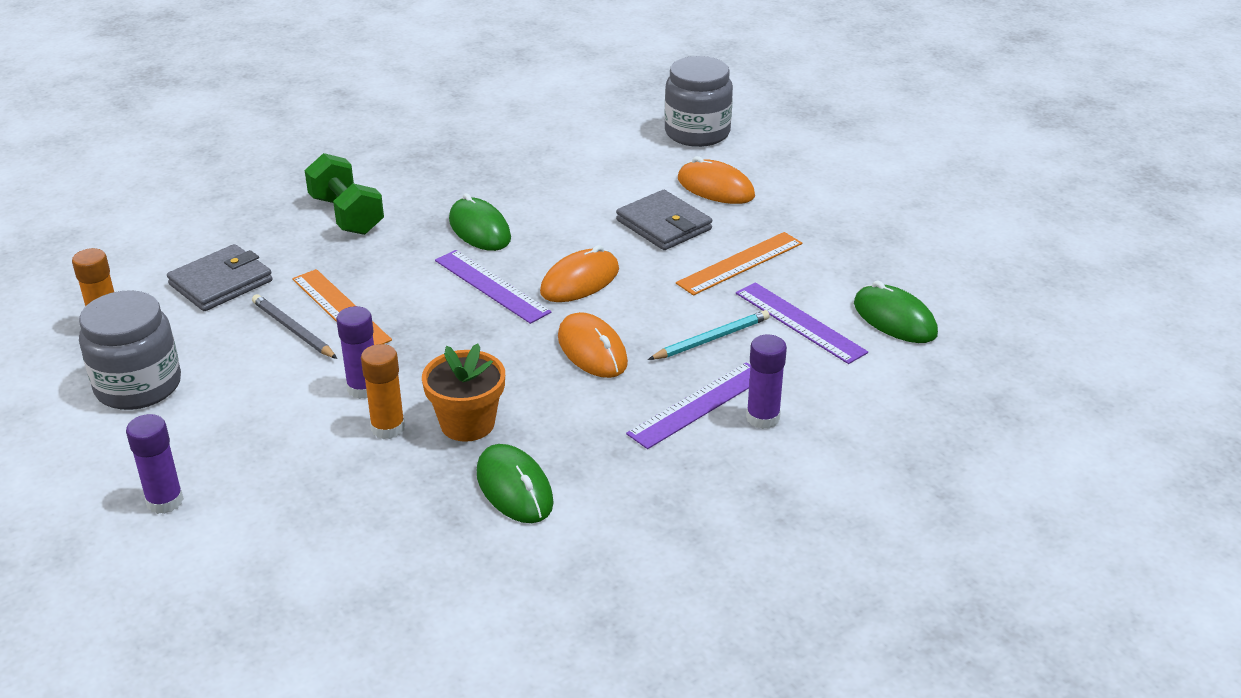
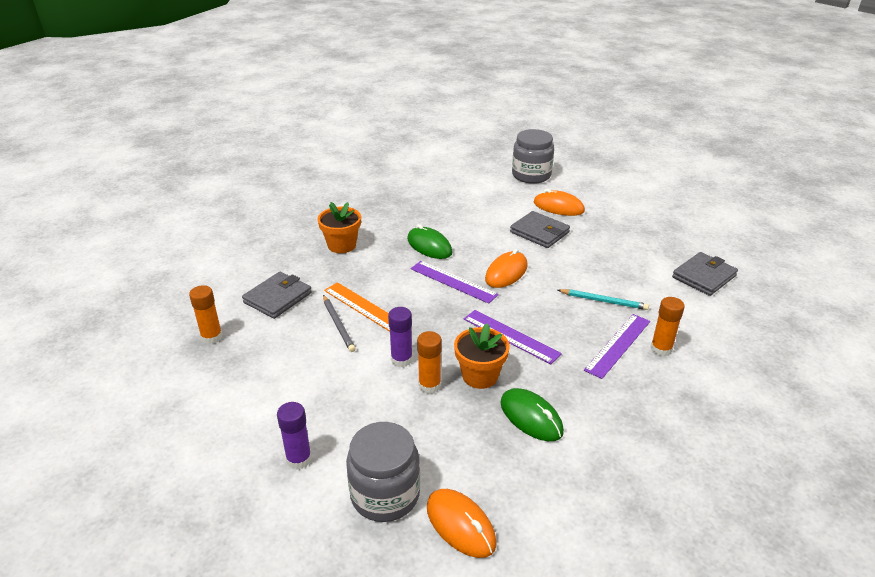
camera: 10 degrees left, 0 degrees up
grey jar [79,290,181,410] -> grey jar moved to [346,422,420,522]
grey pencil [252,294,337,359] -> grey pencil turned 150 degrees counterclockwise [323,295,356,352]
green dumbbell [305,153,384,235] -> orange flower pot [317,202,361,253]
orange mouse [558,312,628,378] -> orange mouse moved to [427,489,497,558]
turquoise pencil [648,310,770,360] -> turquoise pencil turned 60 degrees clockwise [558,289,649,310]
orange ruler [676,232,802,295] -> none
purple ruler [736,282,868,364] -> purple ruler moved to [464,310,562,364]
purple glue stick [746,335,787,429] -> orange glue stick [651,297,685,356]
green mouse [854,280,938,343] -> grey wallet [672,252,738,296]

